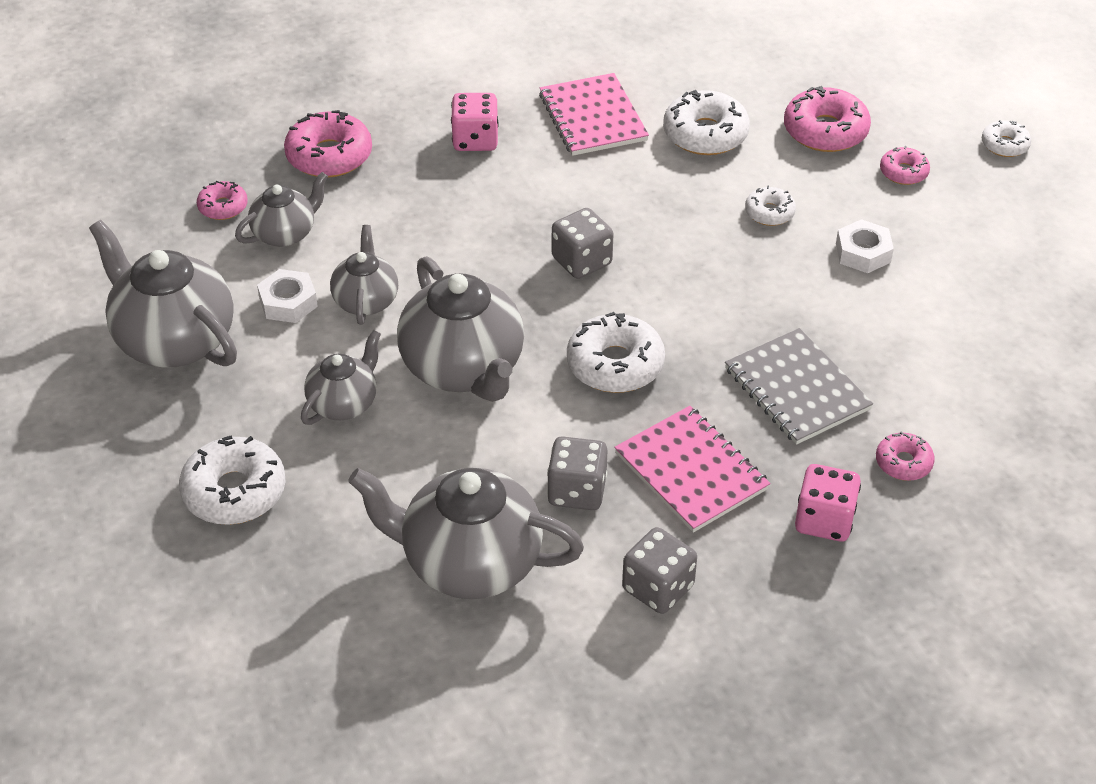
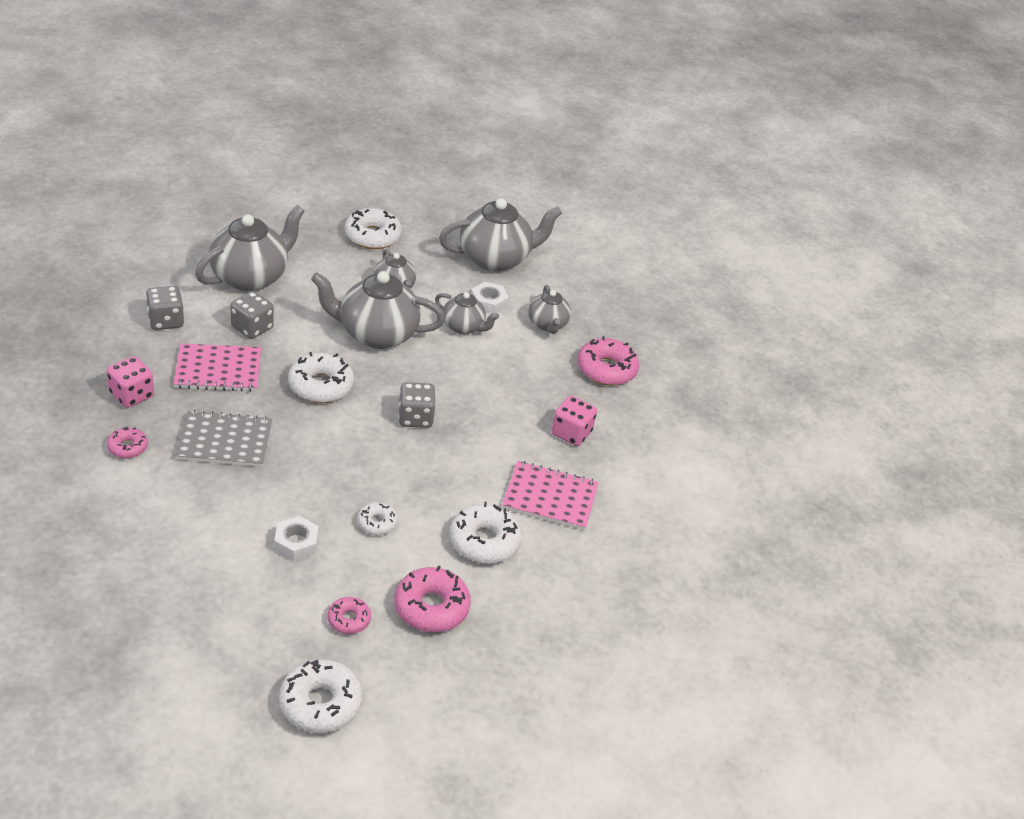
camera: 115 degrees right, 5 degrees down
pink donut [197,181,248,220] -> none
white donut [981,120,1031,157] -> white donut [279,659,362,733], size x1.78

